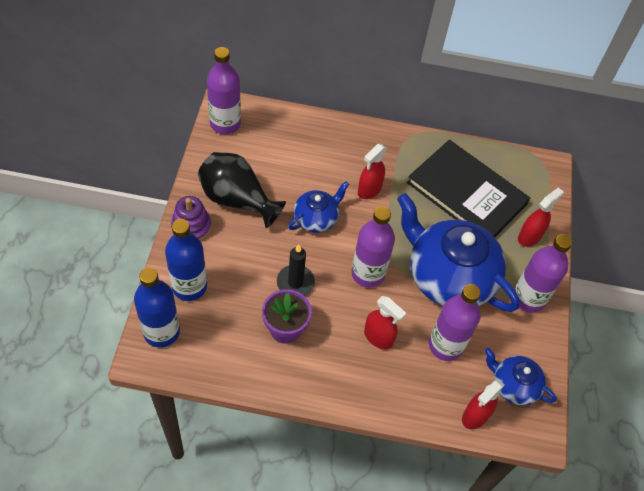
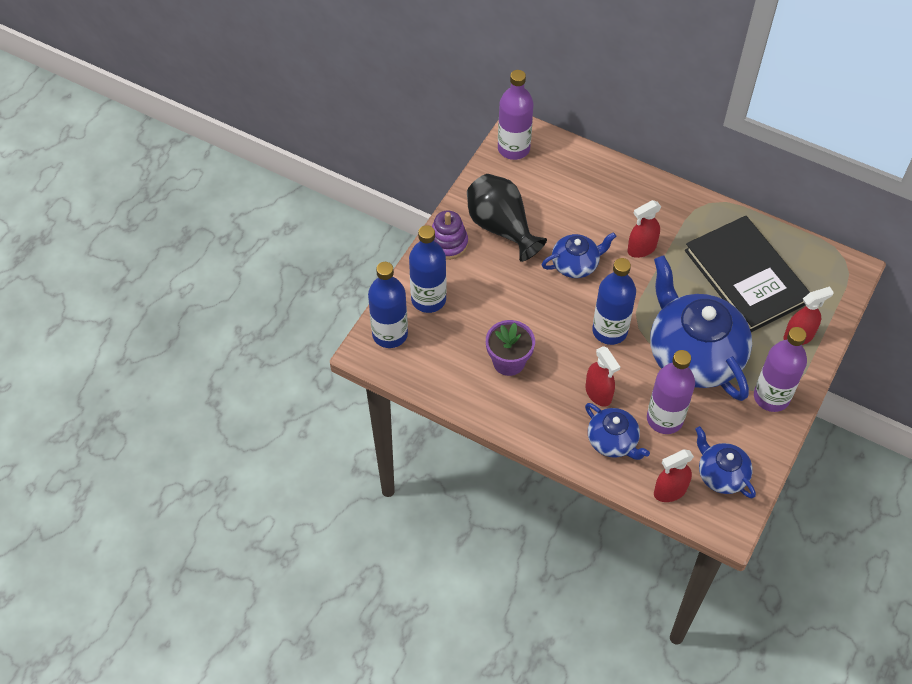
camera: 25 degrees right, 0 degrees up
black candle [277,244,315,296] -> none
purple bottle [351,206,395,288] -> blue bottle [592,258,636,345]
none -> blue teapot [585,403,650,460]

